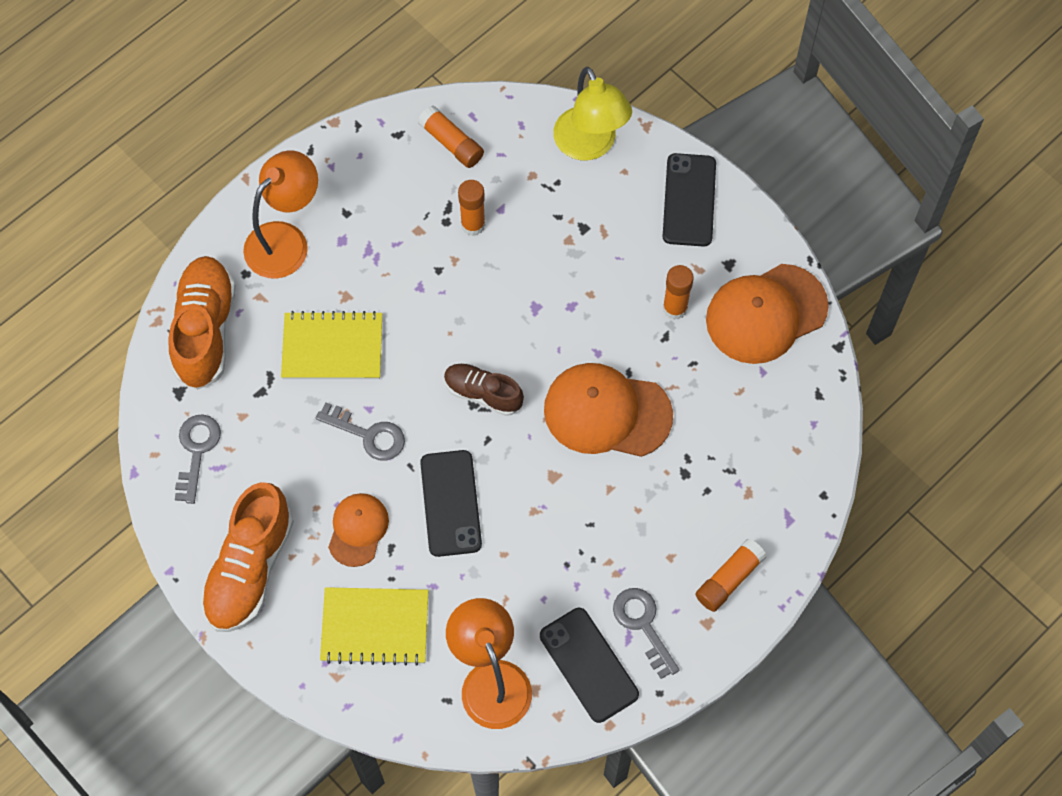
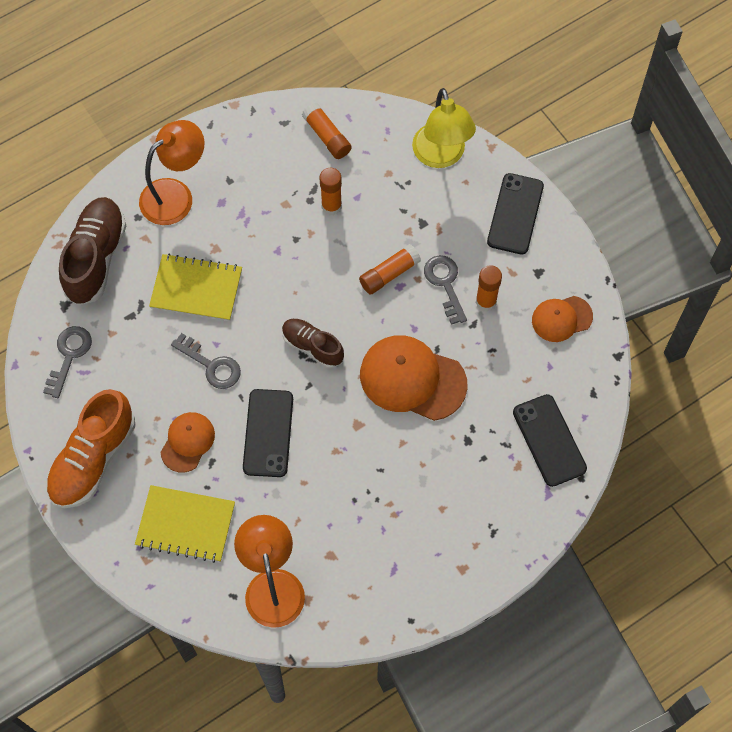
camera: 10 degrees right, 0 degrees up
orange shoe [168,256,236,390] -> brown shoe [59,197,126,306]
black phone [540,608,639,723] -> black phone moved to [513,394,587,487]
grey key [613,588,680,679] -> grey key moved to [424,255,467,325]
orange glue stick [695,539,767,612] -> orange glue stick moved to [359,244,421,295]
orange cap [706,264,829,364] -> orange cap [532,296,593,342], size x0.58

